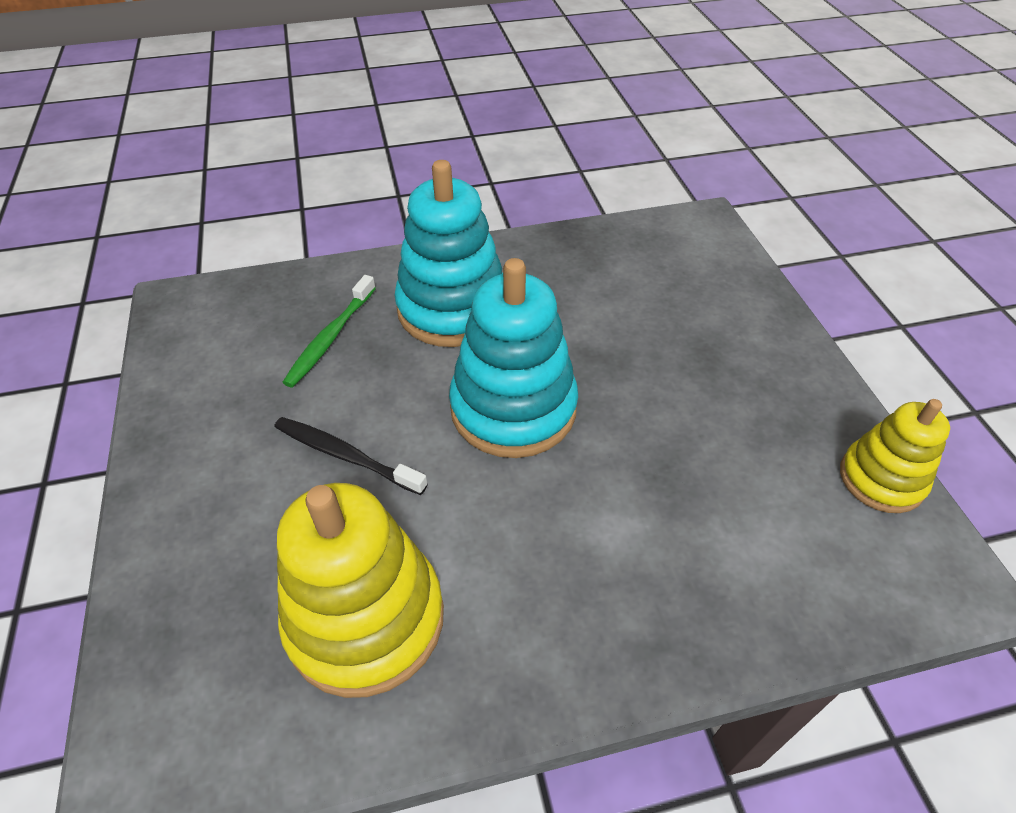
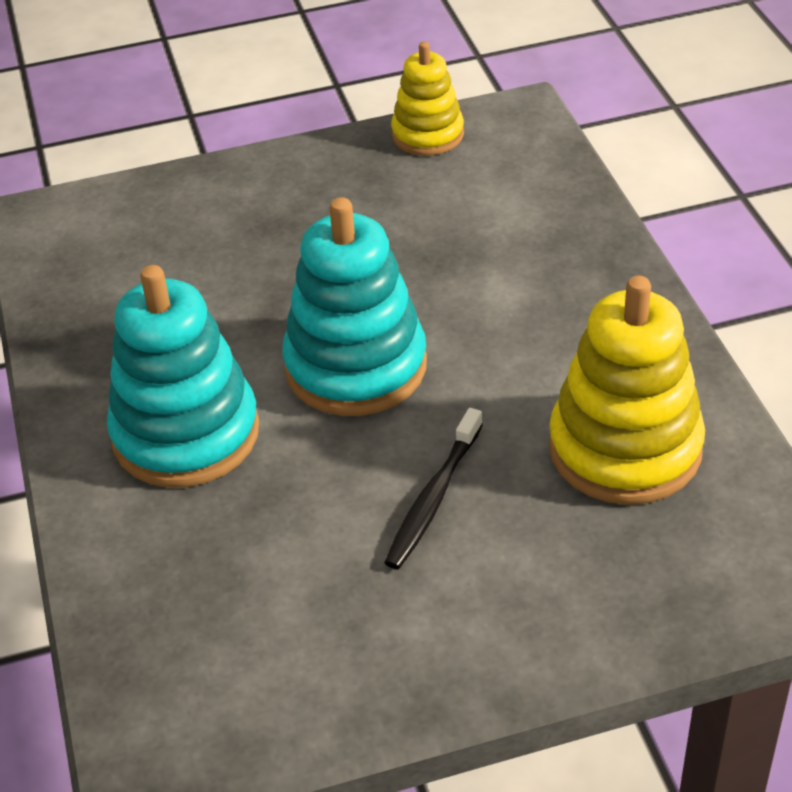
camera: 90 degrees left, 5 degrees down
green toothbrush [282,275,376,388] -> none

